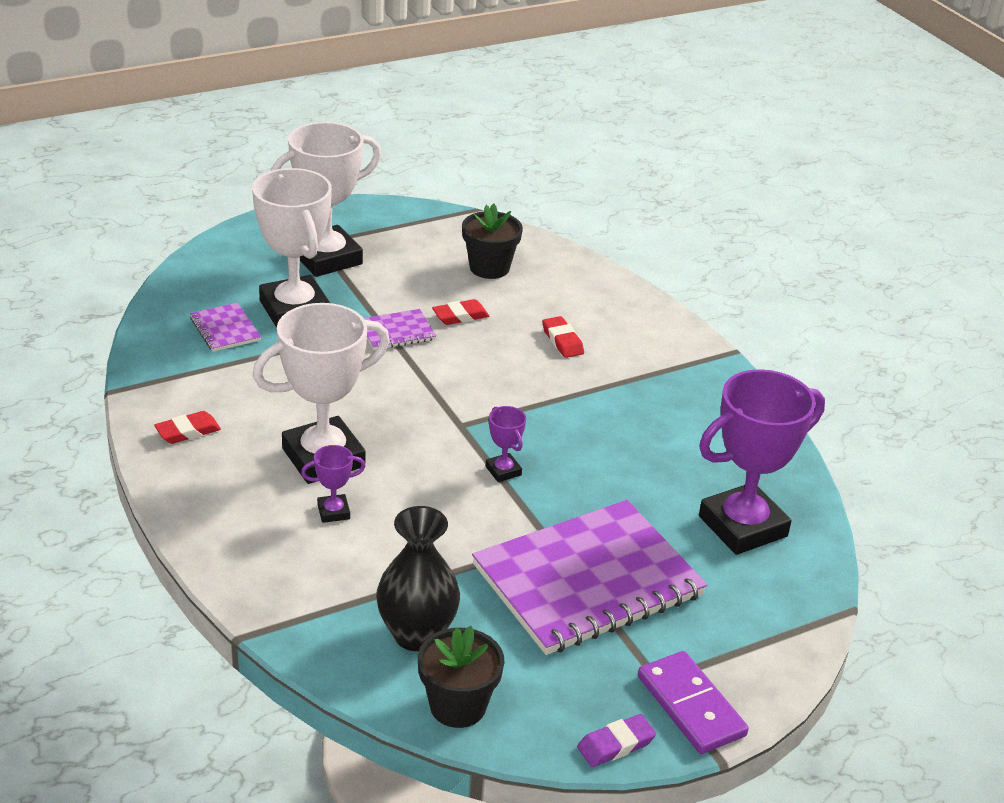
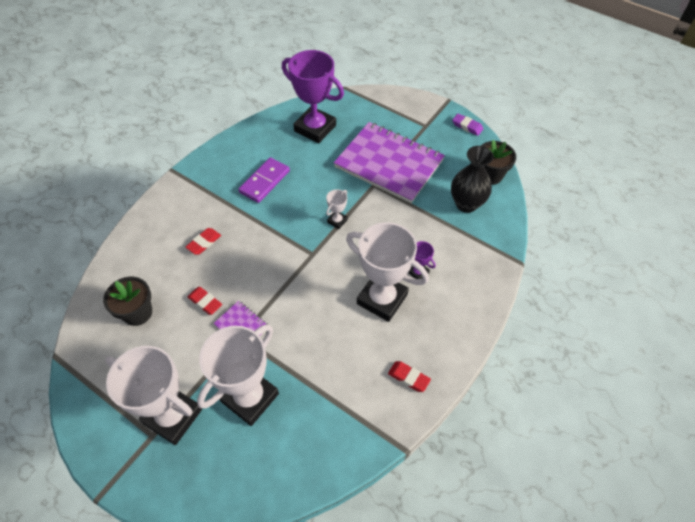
camera: 115 degrees left, 20 degrees up
purple notebook [190,302,261,352] -> none
purple trophy [486,406,526,482] -> white trophy [326,189,348,229]
purple domino [638,651,749,754] -> purple domino moved to [238,157,290,203]

